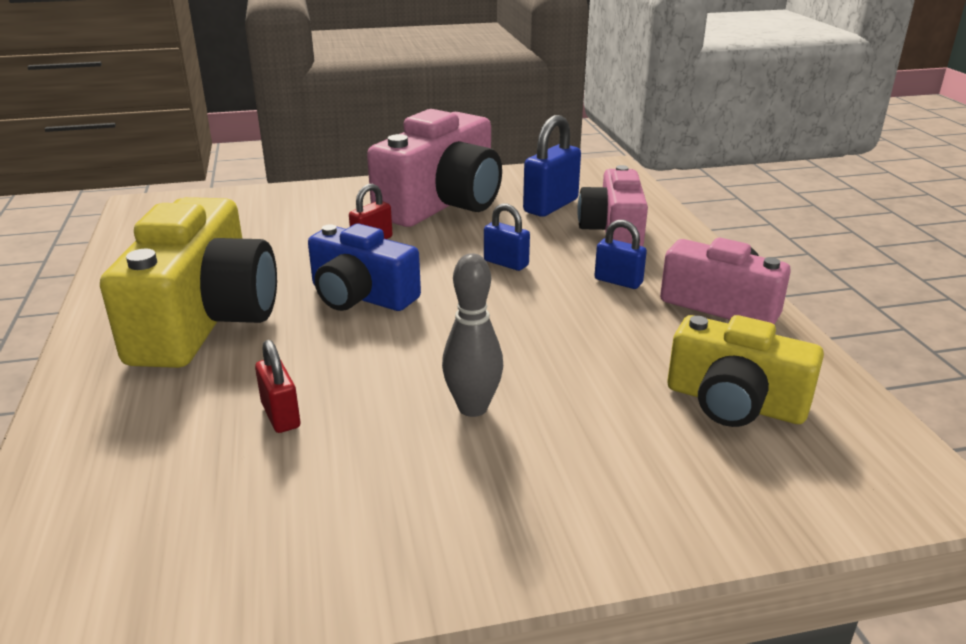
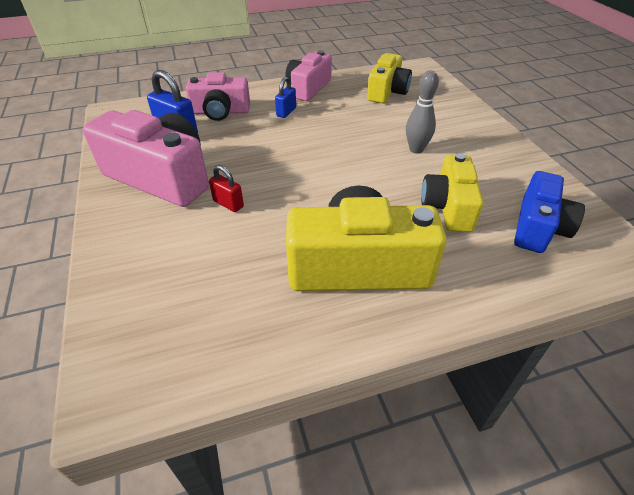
camera: 95 degrees left, 15 degrees up
red padlock [255,340,300,433] -> yellow camera [421,153,483,232]
blue camera [308,224,421,311] -> blue camera moved to [514,171,585,253]
blue padlock [484,203,530,271] -> none

